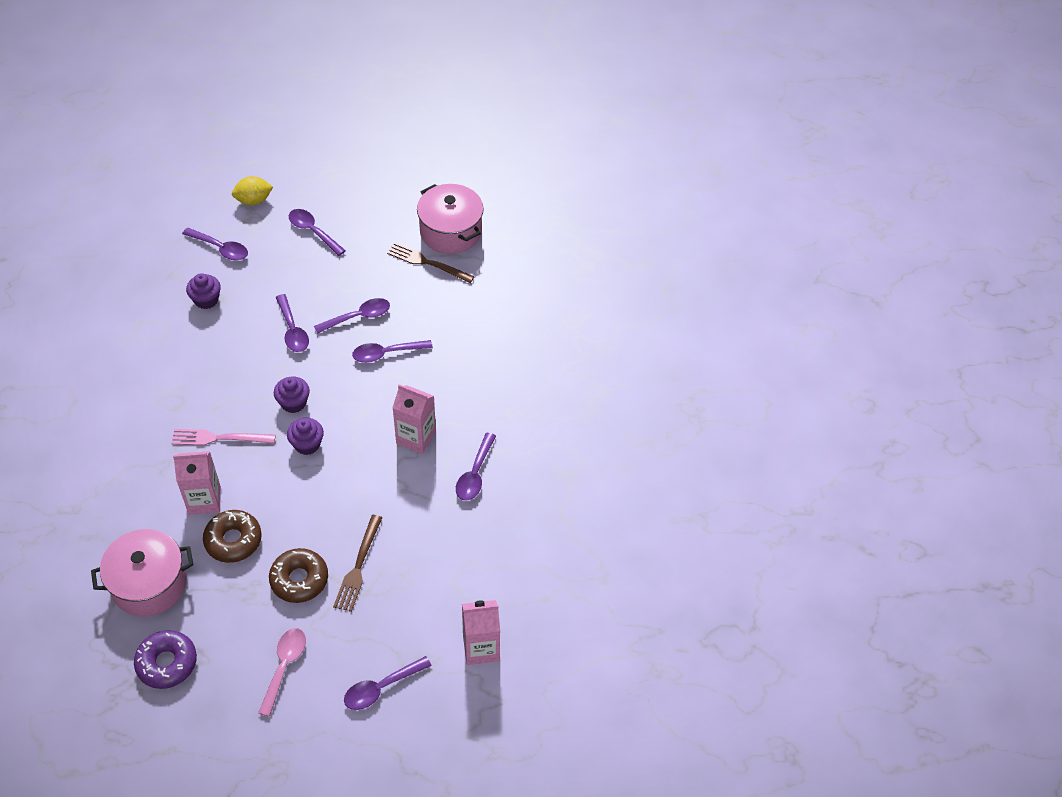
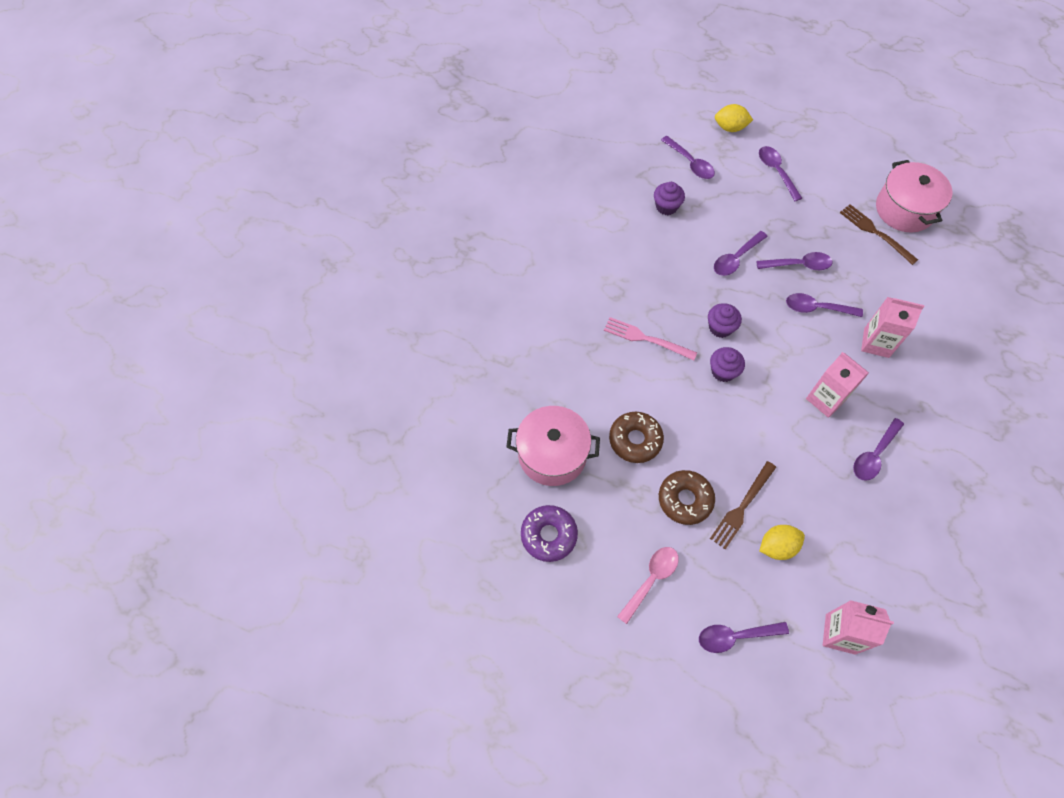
camera: 25 degrees right, 10 degrees up
pink carton [173,451,221,515] -> pink carton moved to [861,297,925,358]
purple spoon [276,294,309,352] -> purple spoon turned 45 degrees clockwise [714,231,768,276]
none -> yellow lemon [759,525,805,560]

